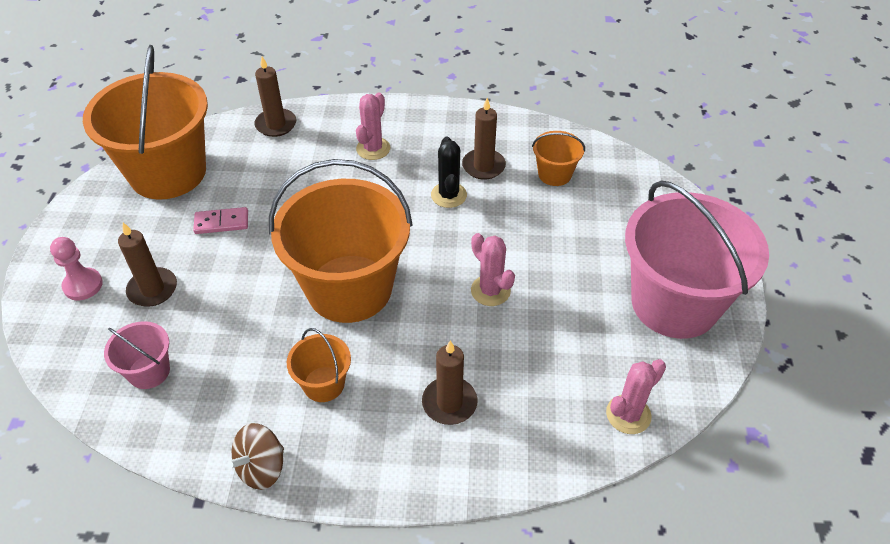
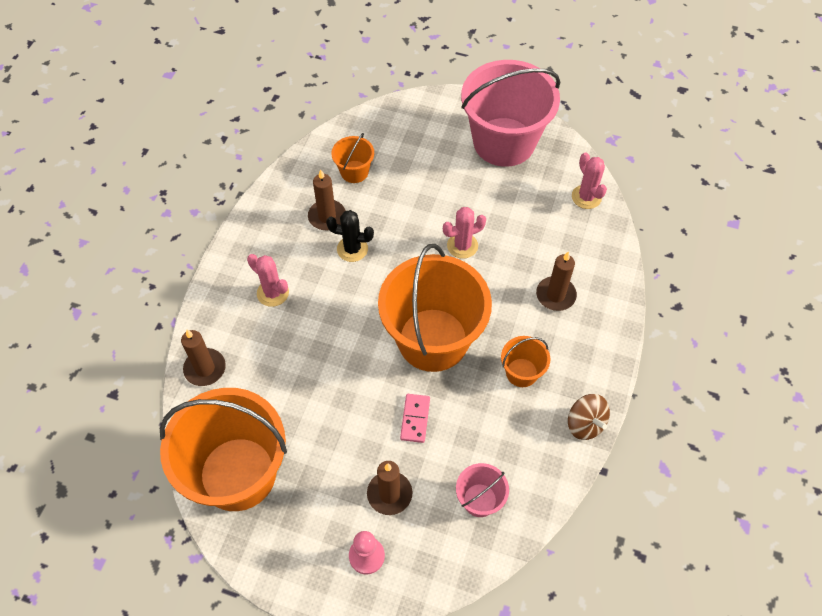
camera: 75 degrees left, 10 degrees up
pink domino [193,207,248,234] -> pink domino moved to [400,394,430,443]

